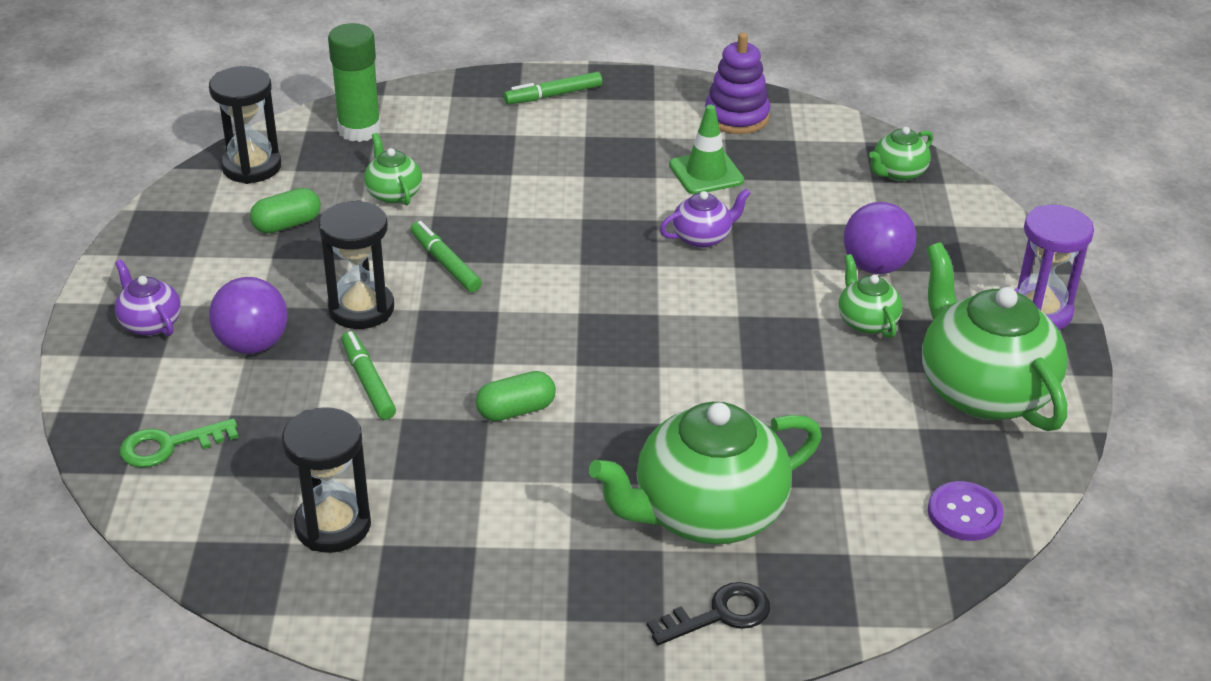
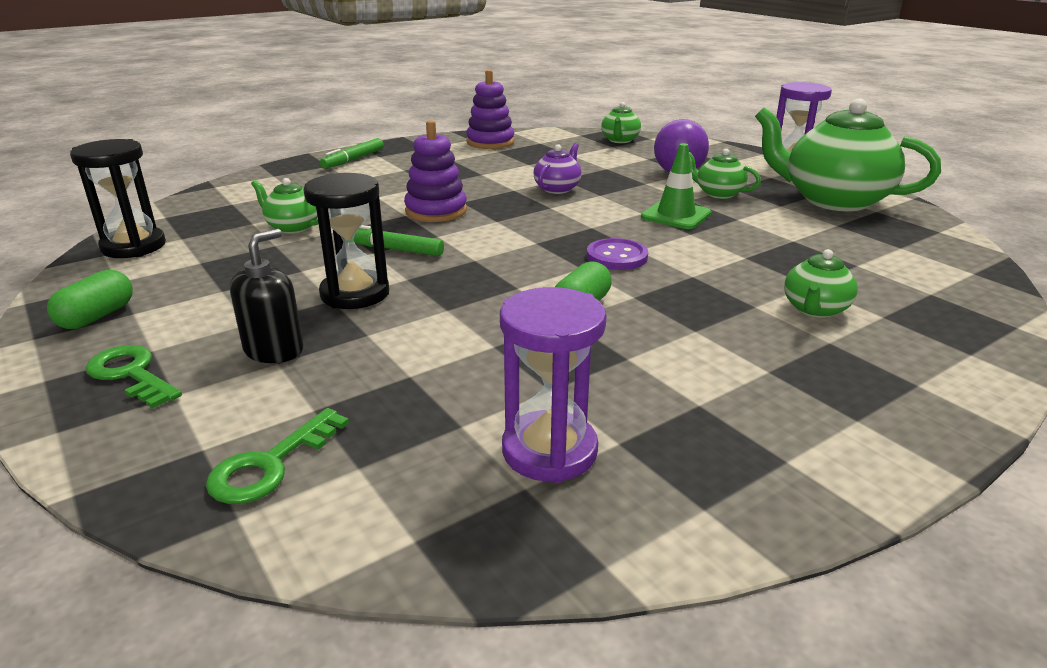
camera: 35 degrees left, 10 degrees down
purple teapot [115,259,181,336] -> green key [85,345,182,409]
purple ball [209,277,287,354] -> black soap dispenser [230,229,304,363]
green capsule [250,188,321,234] -> green capsule moved to [47,270,133,329]
black hourglass [282,407,371,553] -> purple hourglass [500,287,607,483]
green glue stick [328,23,381,142] -> none
green marker [341,331,396,420] -> none
green teapot [589,402,822,544] -> green teapot [784,249,858,318], size x0.47
black key [647,582,770,645] -> none
green traffic cone [669,105,744,194] -> green traffic cone moved to [641,143,711,229]
purple button [928,481,1004,541] -> purple button moved to [587,238,648,270]
none -> purple stacking toy [404,120,467,222]

